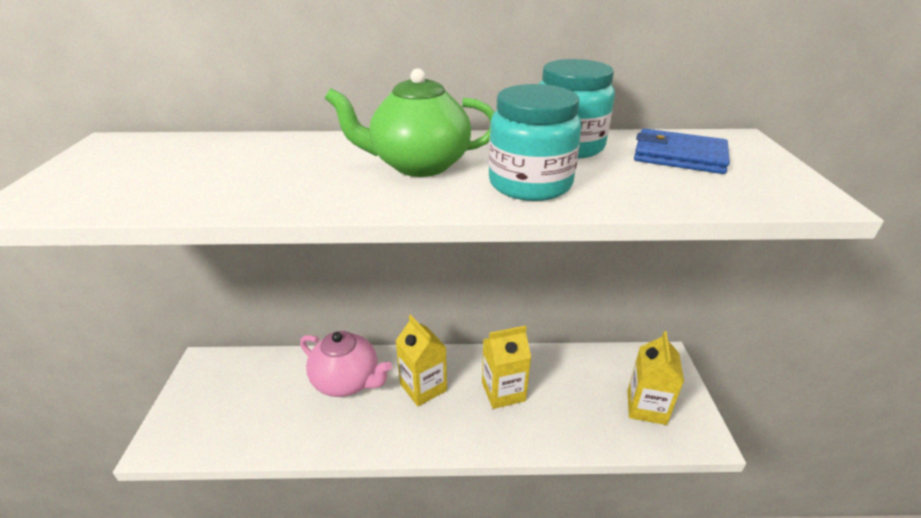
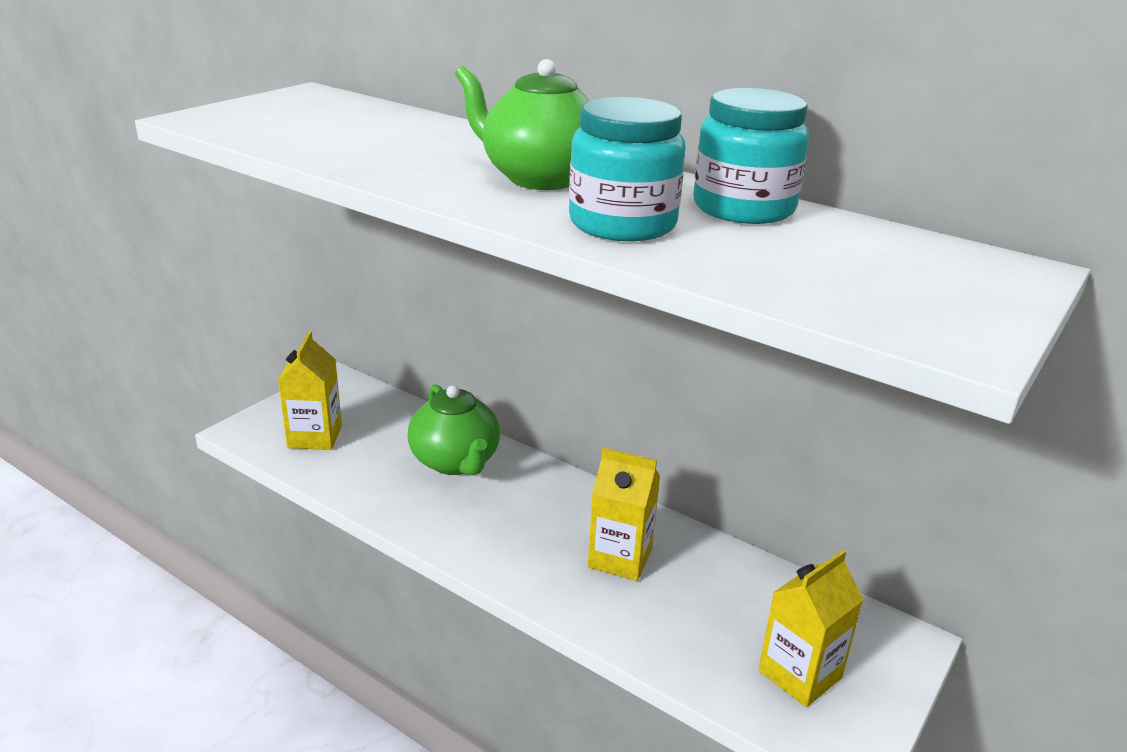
camera: 35 degrees right, 5 degrees down
pink teapot [300,331,392,397] -> green teapot [408,384,500,475]
yellow carton [396,315,447,406] -> yellow carton moved to [278,331,342,450]
blue wallet [634,129,730,174] -> none

